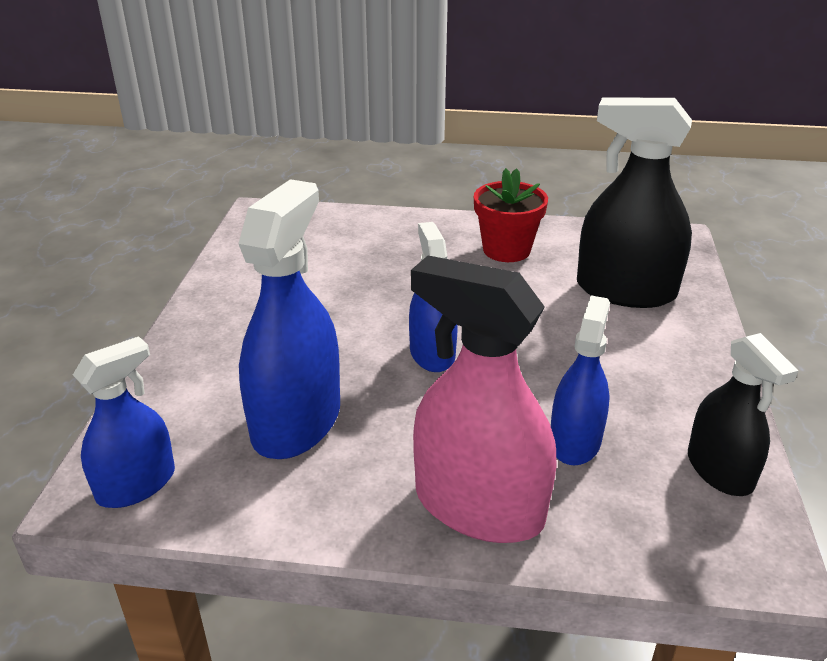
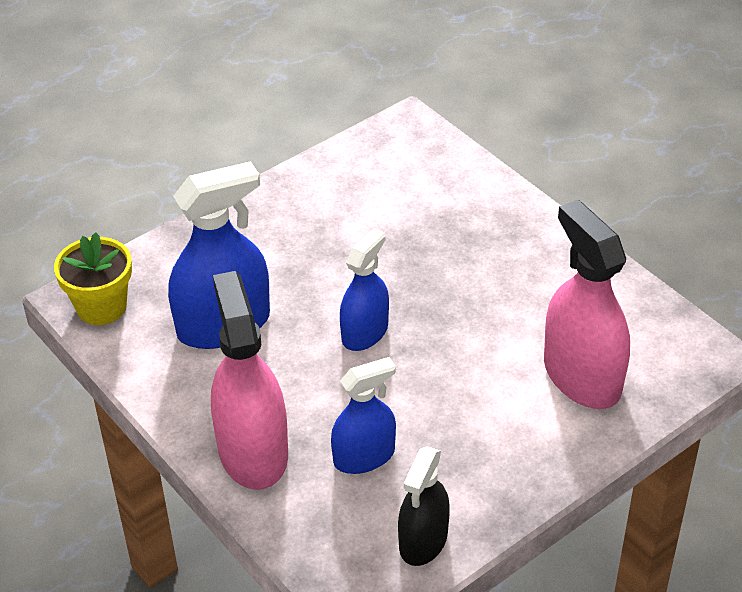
camera: 45 degrees right, 10 degrees up
blue spray bottle [73,336,175,508] -> yellow flower pot [54,232,132,325]
red flower pot [474,168,548,262] -> none
black spray bottle [577,98,692,308] -> pink spray bottle [544,200,630,409]

